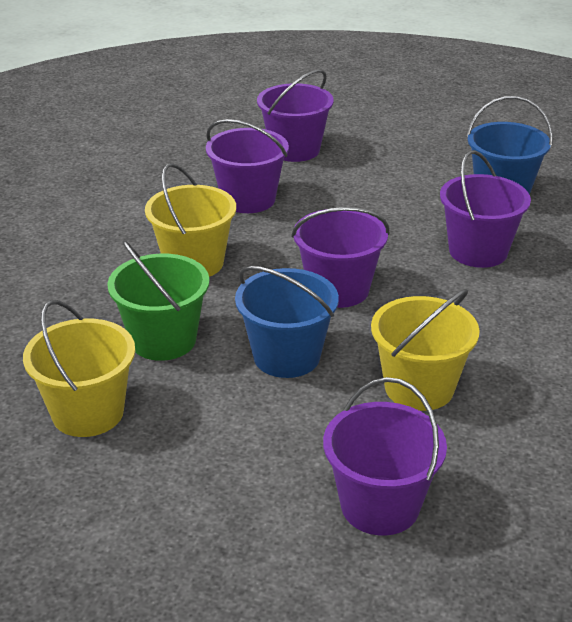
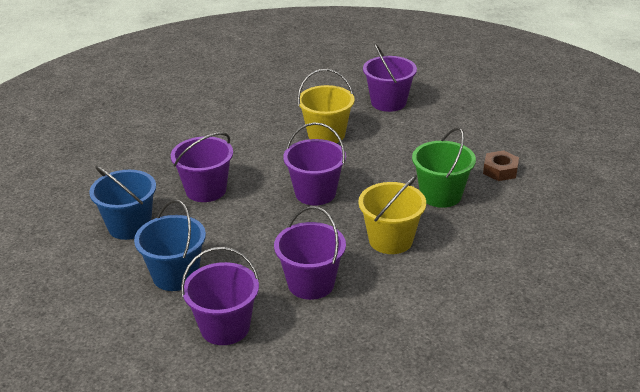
camera: 150 degrees left, 0 degrees up
yellow bucket [23,300,135,437] -> brown nut [483,150,519,181]
blue bucket [235,266,339,378] -> blue bucket moved to [134,199,206,291]

